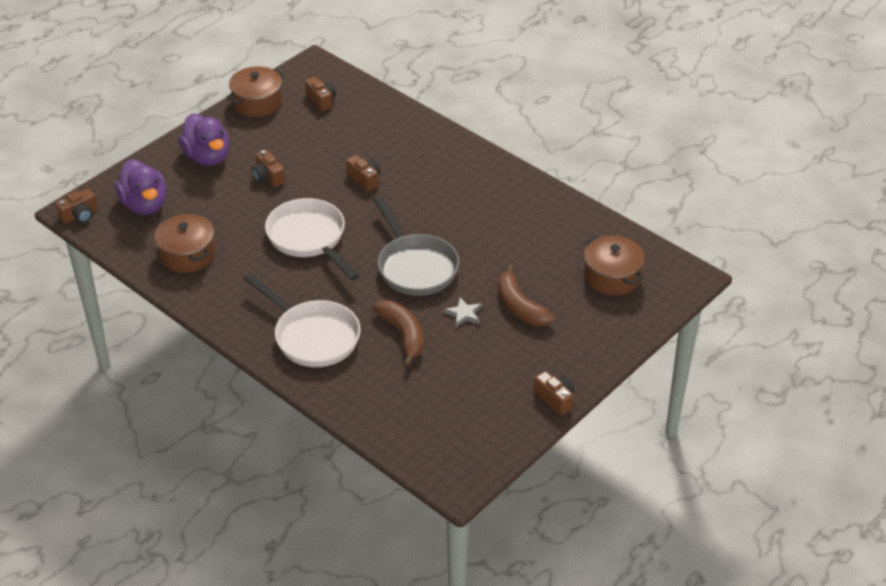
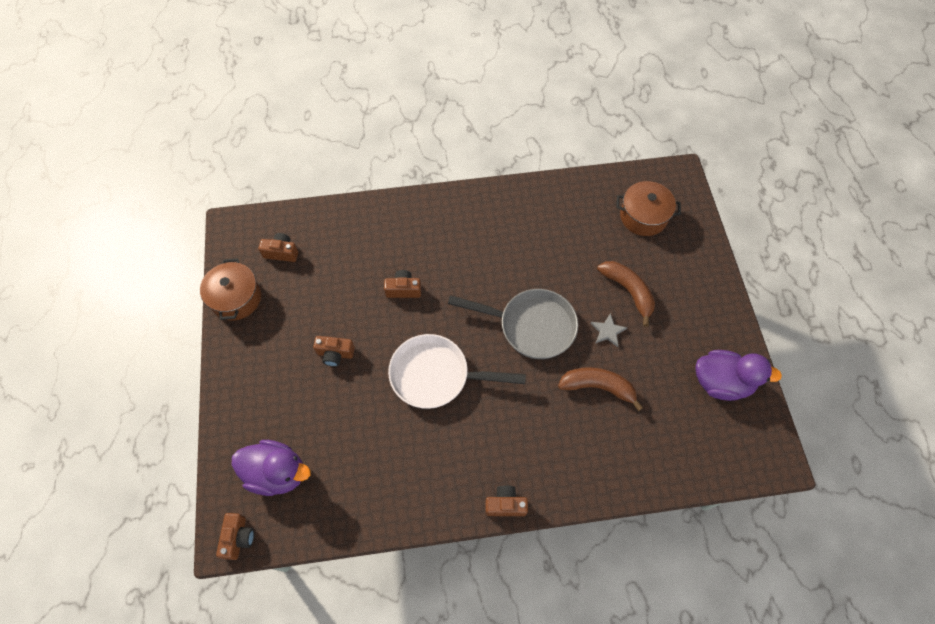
camera: 50 degrees left, 20 degrees up
brown pot [155,214,215,273] -> none
purple duck [178,114,229,166] -> purple duck moved to [695,350,782,401]
white pan [244,273,360,367] -> none
brown banana [498,264,555,326] -> brown banana turned 135 degrees counterclockwise [597,261,655,327]
brown camera [534,371,574,415] -> brown camera moved to [485,485,528,516]

